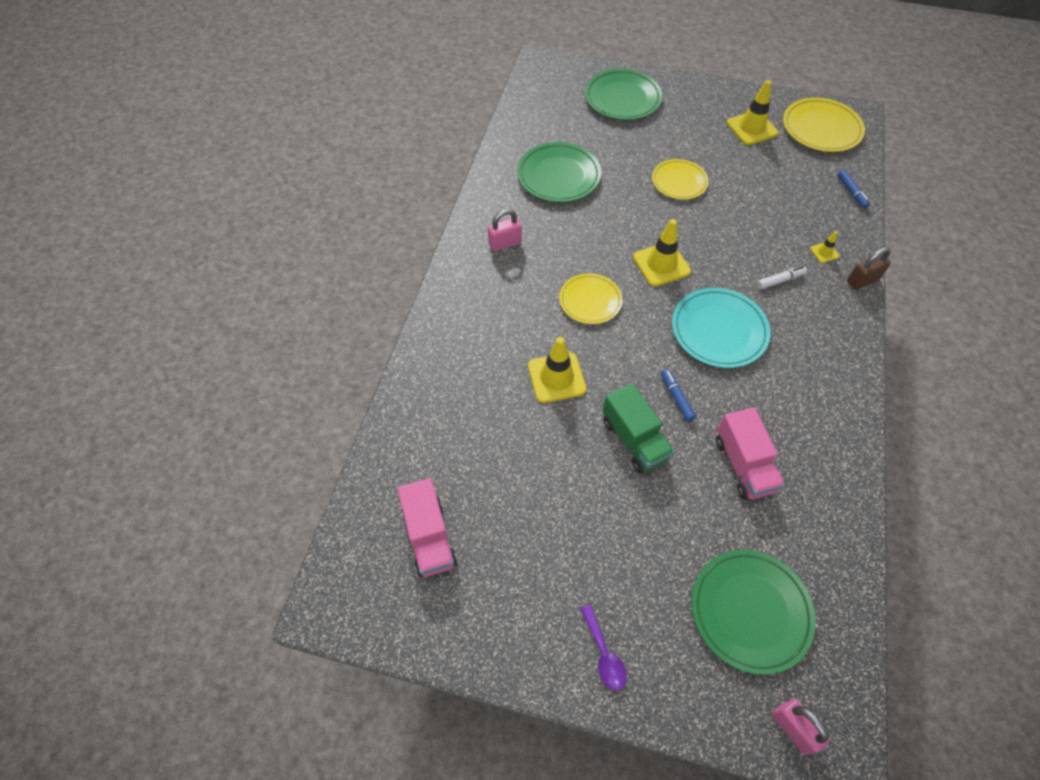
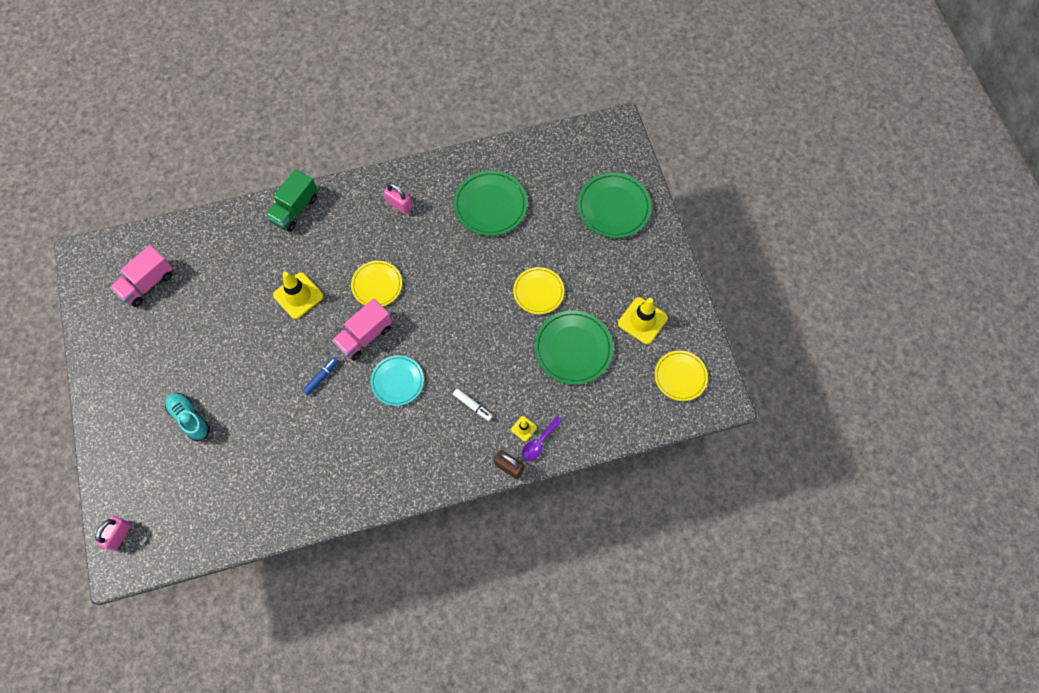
camera: 60 degrees right, 10 degrees up
purple spoon [580,605,627,690] -> purple spoon moved to [522,416,562,461]
green truck [602,383,674,473] -> green truck moved to [265,169,318,232]
yellow traffic cone [633,219,691,287] -> none
turquoise plate [672,288,771,368] -> turquoise plate [371,355,424,406], size x0.67
green plate [692,550,816,675] -> green plate moved to [534,310,613,385]
pink truck [716,408,785,500] -> pink truck moved to [332,299,392,361]
yellow plate [783,98,865,152] -> yellow plate [655,350,708,401], size x0.67
blue marker [838,170,870,209] -> none
none -> turquoise shoe [165,393,210,441]

